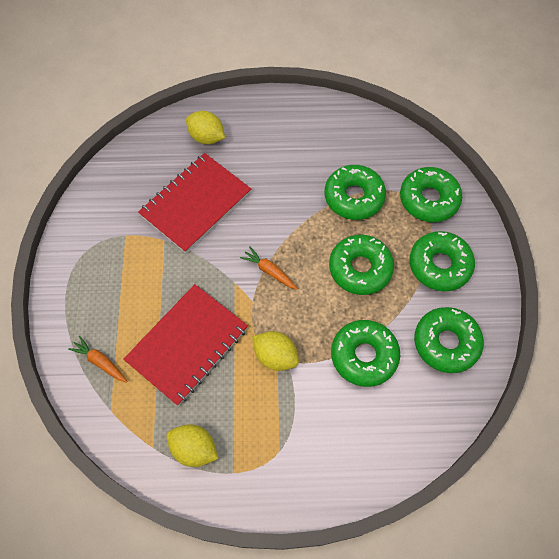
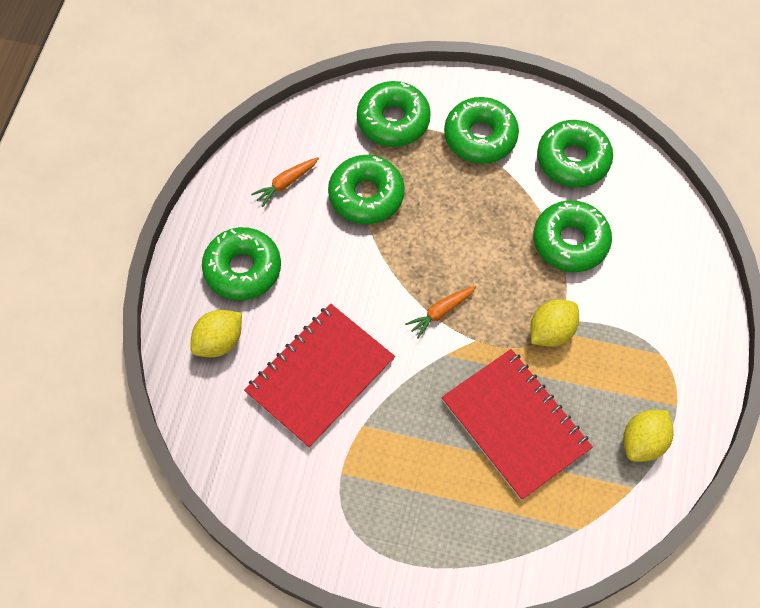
camera: 75 degrees left, 0 degrees up
orange carrot [68,336,128,383] -> orange carrot moved to [251,157,319,207]
red notebook [138,153,251,253] -> red notebook turned 75 degrees clockwise [244,303,395,448]
green donut [329,235,394,295] -> green donut moved to [202,227,281,301]

